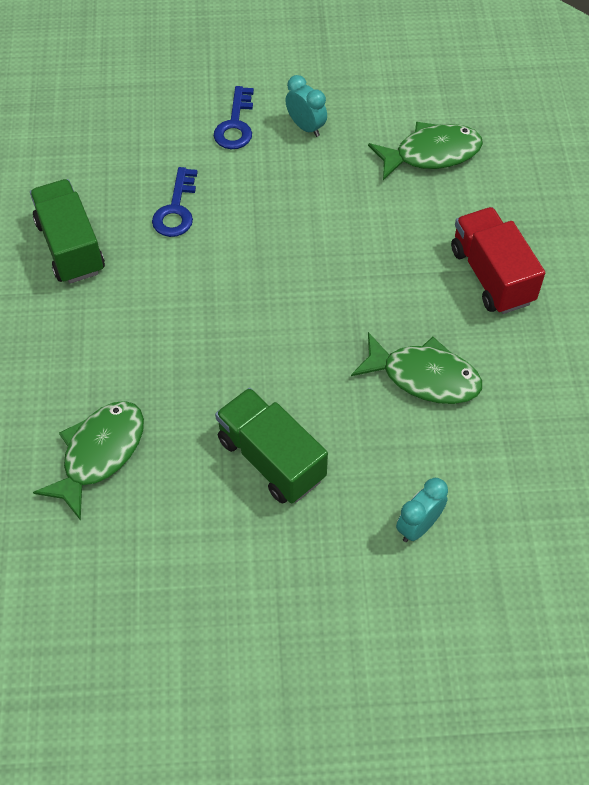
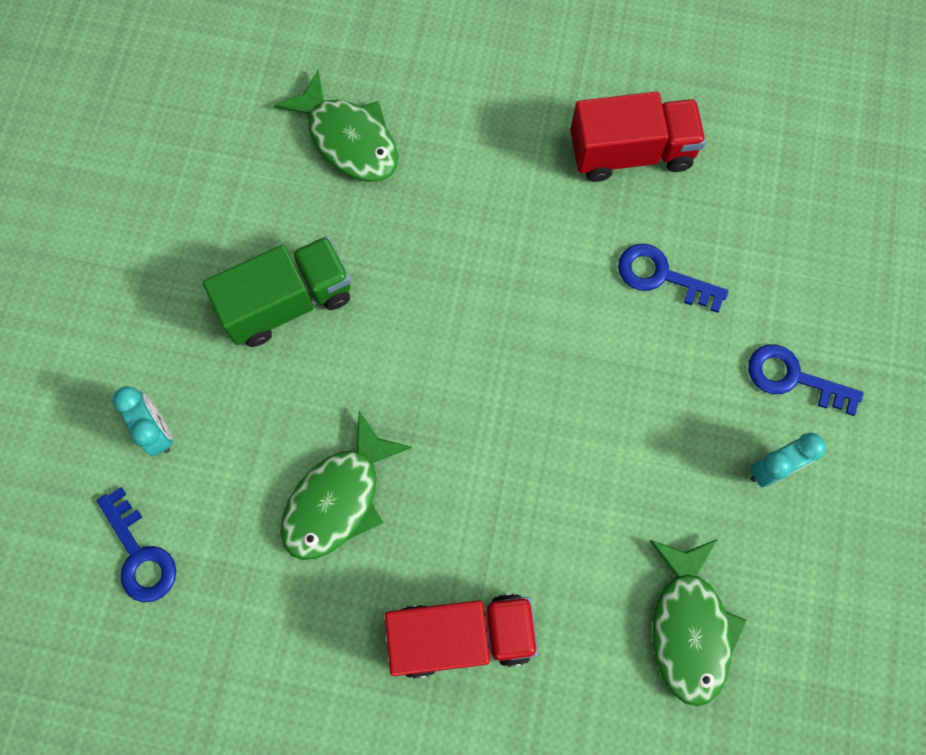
camera: 105 degrees right, 15 degrees up
green truck [30,179,105,284] -> red truck [570,92,706,182]
none -> blue key [97,487,176,602]

